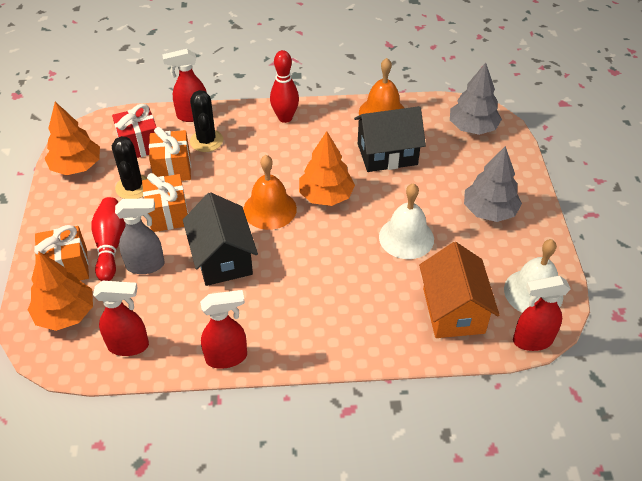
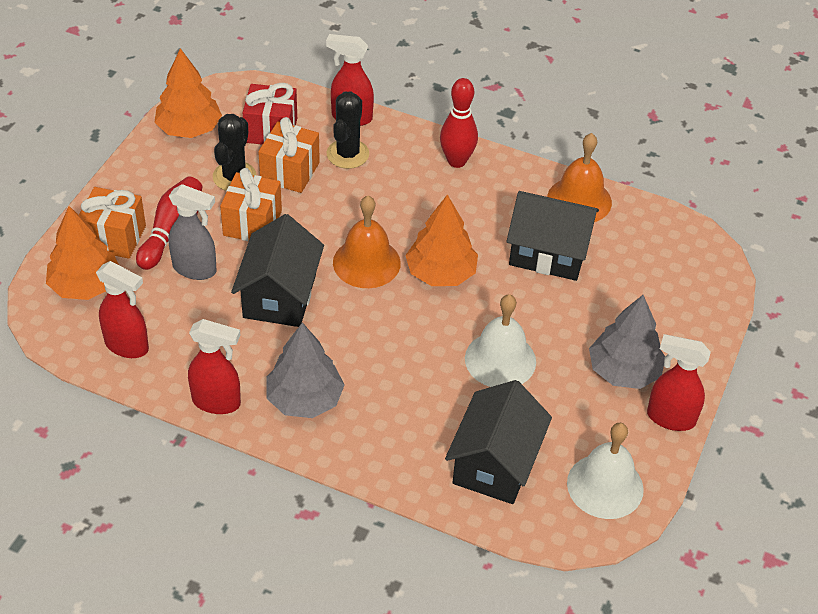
camera: 25 degrees right, 0 degrees up
orange house [419,242,500,338] -> black house [445,380,552,504]
grey tree [450,63,502,135] -> grey tree moved to [266,322,345,418]
red spray bottle [513,276,571,351] -> red spray bottle moved to [647,334,711,431]

